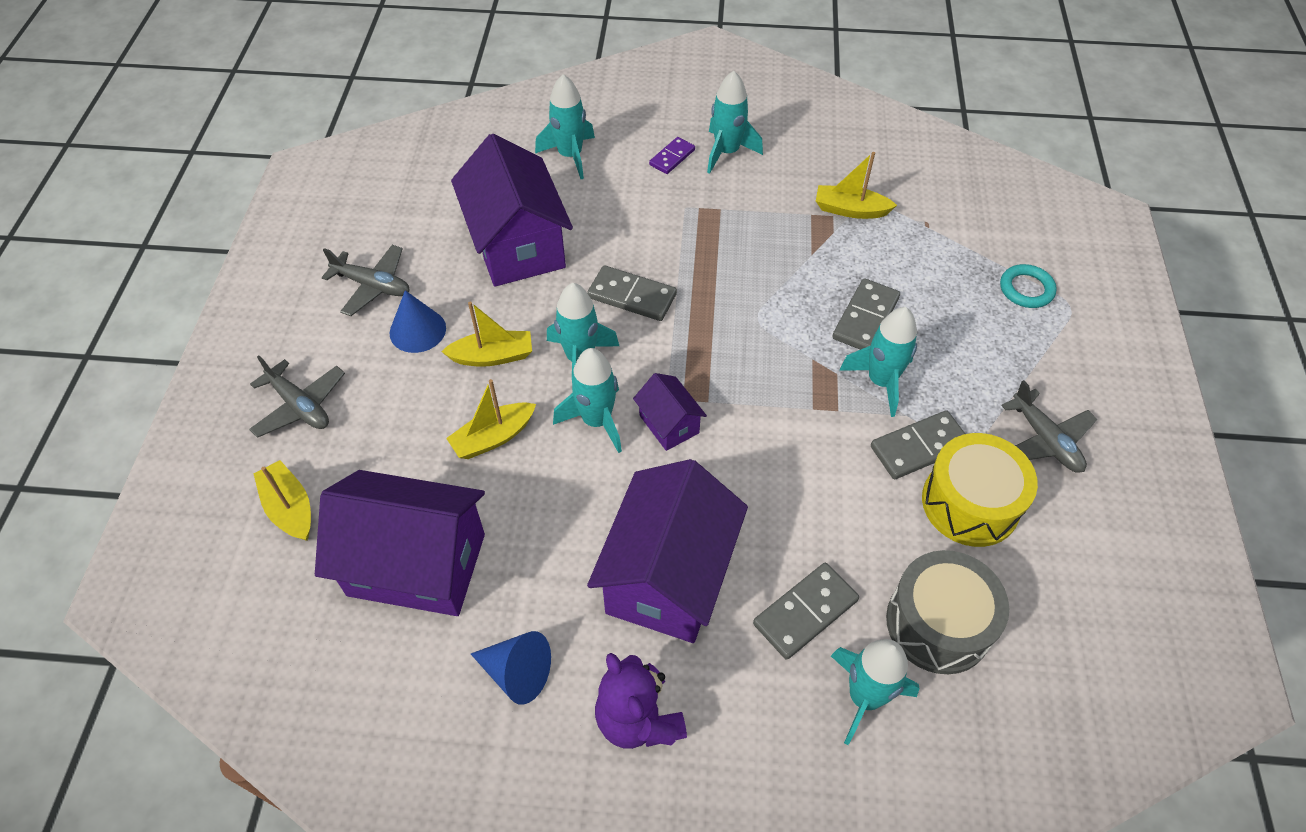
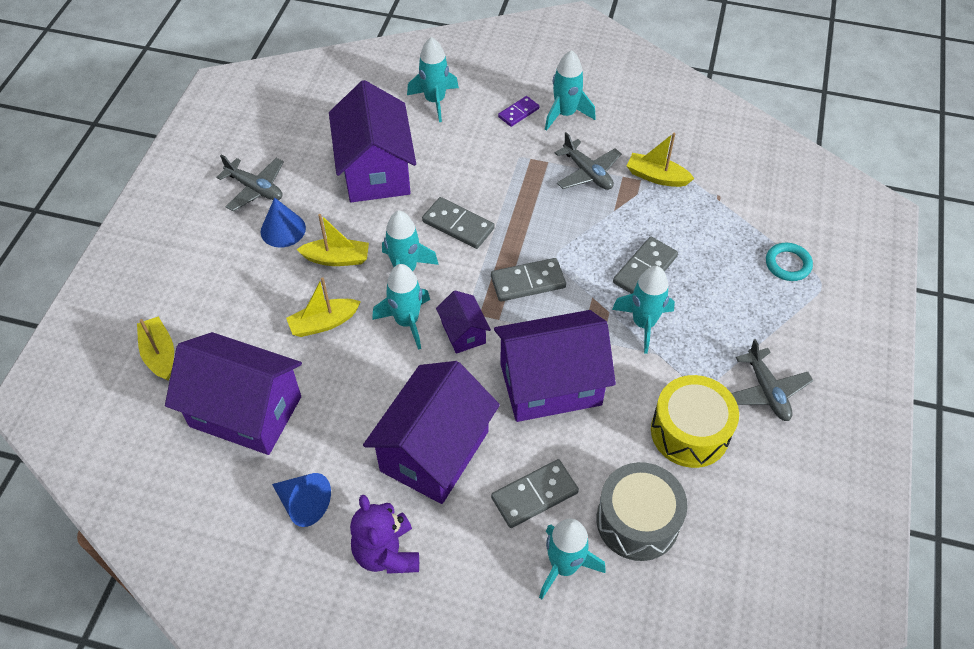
camera: 10 degrees right, 0 degrees up
grey plane [249,355,345,438] -> grey plane moved to [555,132,621,190]
grey domino [871,410,965,479] -> grey domino moved to [491,258,566,302]
none -> purple house [494,310,616,422]

